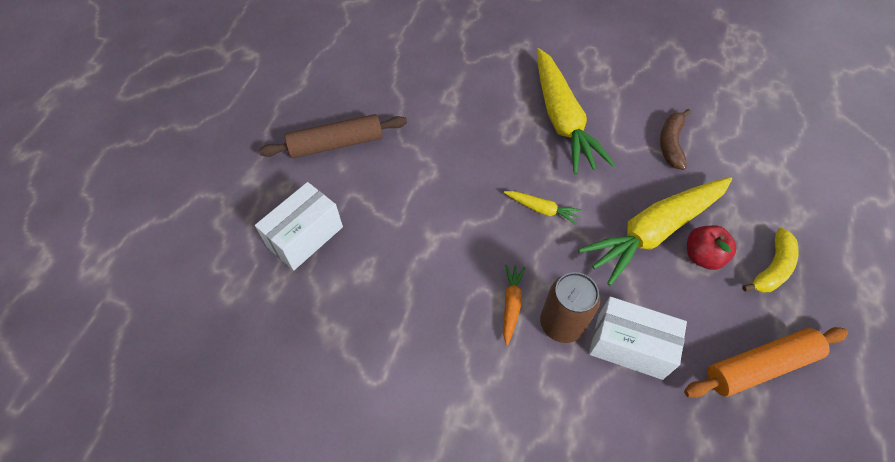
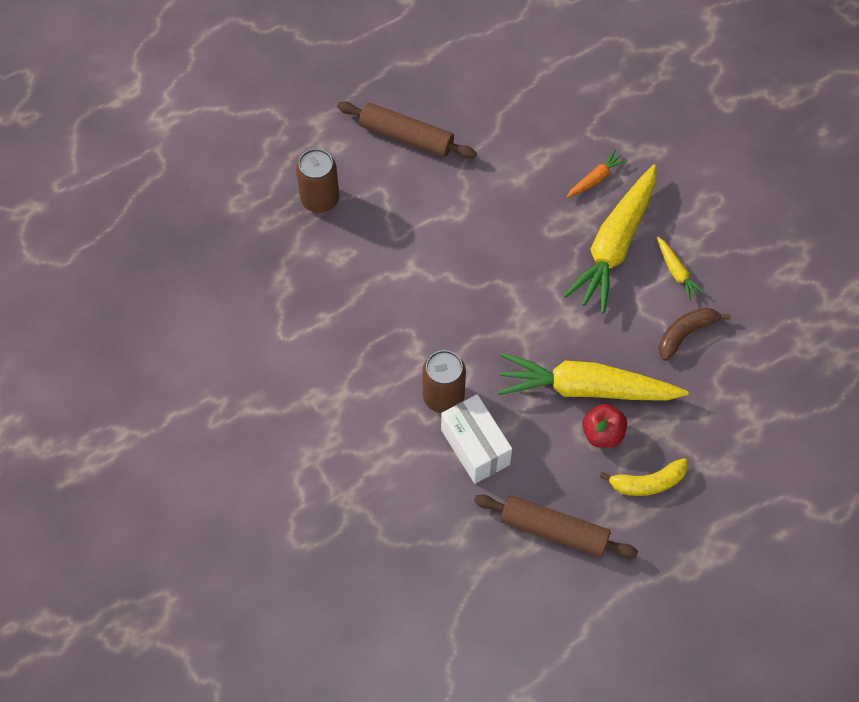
camera: 40 degrees right, 5 degrees up
white box [255,182,343,271] -> brown can [296,149,339,213]
orange carrot [503,264,526,346] -> orange carrot moved to [567,150,628,198]
yellow carrot [504,191,581,225] -> yellow carrot moved to [657,237,705,302]
orange rolling pin [684,327,848,398] -> brown rolling pin [474,494,638,558]

